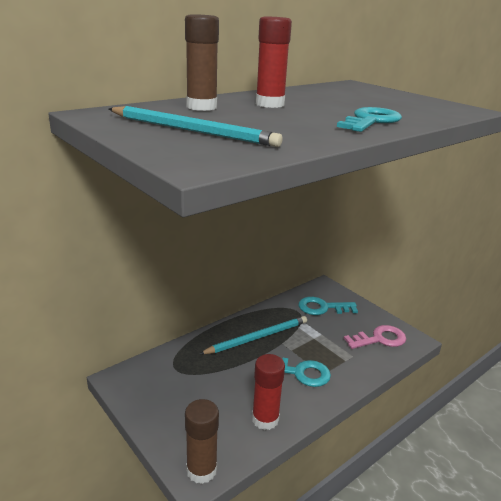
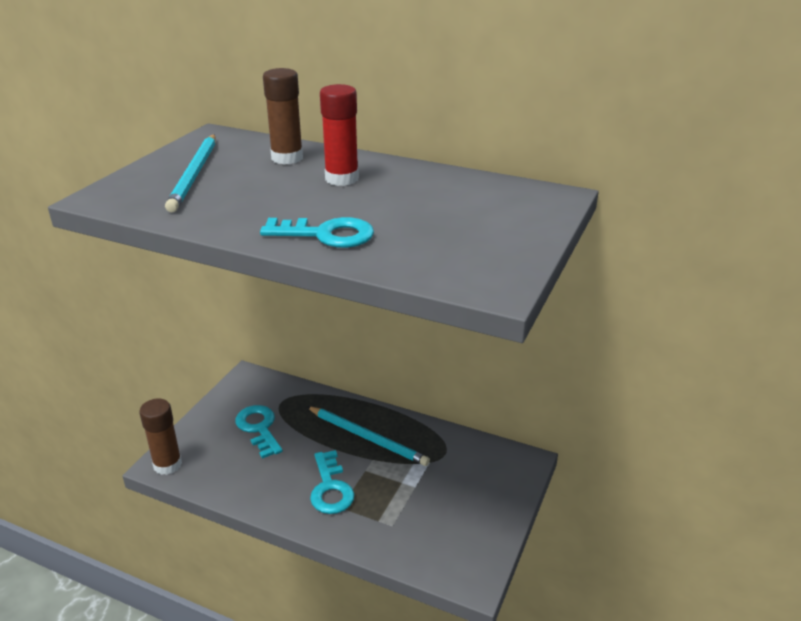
camera: 65 degrees right, 5 degrees up
red glue stick [252,354,285,430] -> none
turquoise key [299,297,358,315] -> turquoise key moved to [235,405,283,459]
pink key [344,325,406,349] -> none

